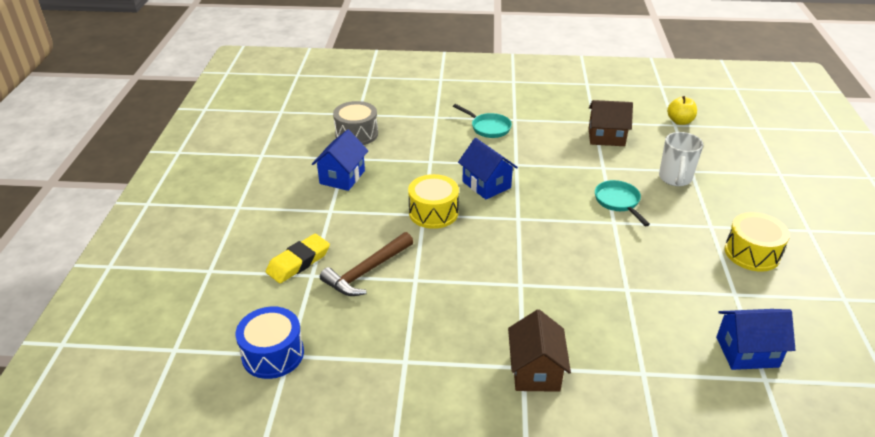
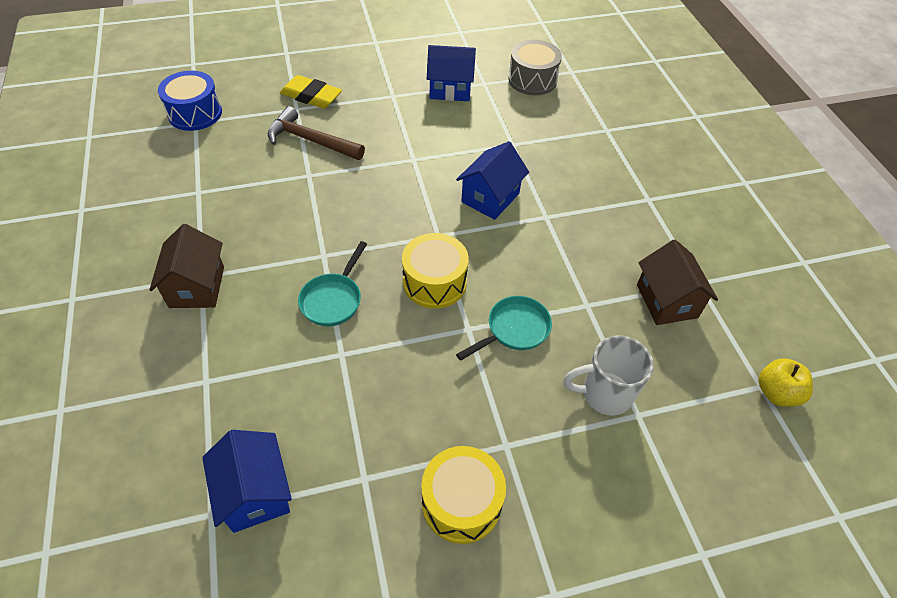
camera: 70 degrees right, 15 degrees up
yellow drum [408,174,459,229] -> yellow drum moved to [402,233,469,308]
turquoise pan [453,104,512,138] -> turquoise pan moved to [298,241,367,326]
brown house [508,310,571,392] -> brown house turned 75 degrees counterclockwise [149,224,224,308]

